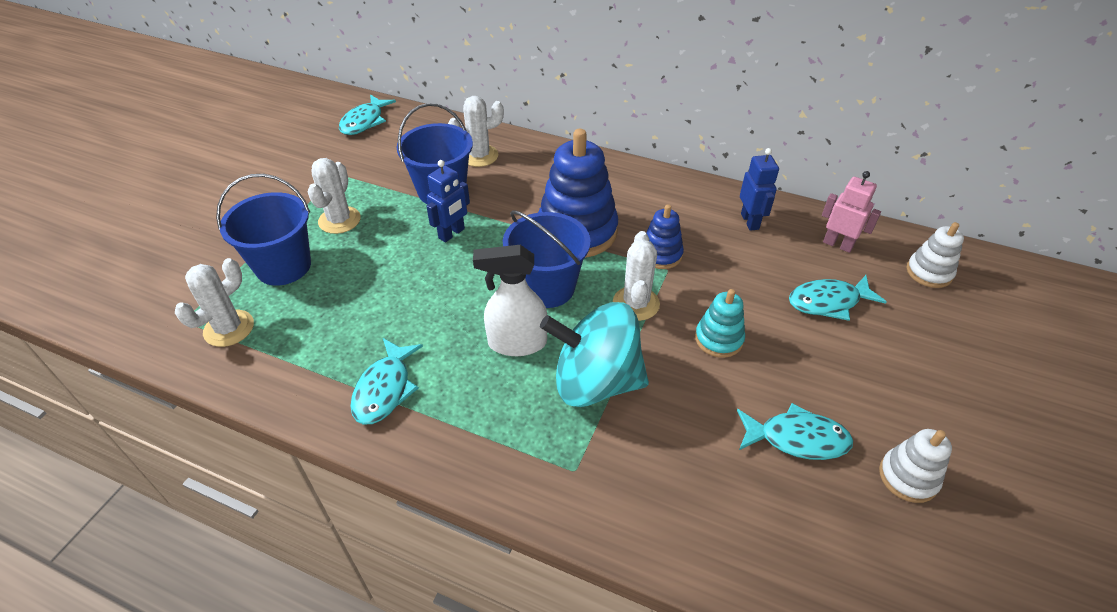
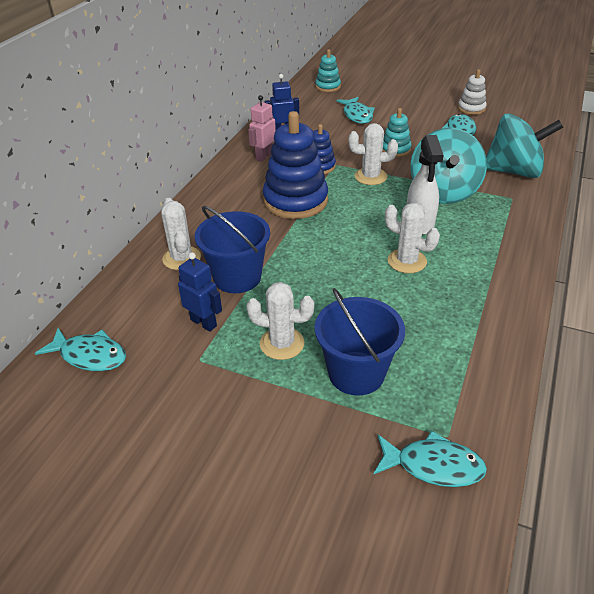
camera: 90 degrees left, 5 degrees down
white cactus [175,258,254,347] -> white cactus moved to [385,203,440,273]
turquoise fish [350,338,423,425] -> turquoise fish moved to [373,430,487,487]
blue robot [426,160,470,242] -> blue robot moved to [178,252,222,332]
blue bucket [503,210,591,308] -> none
pink robot [822,171,881,253] -> pink robot moved to [248,95,276,162]
white stacking toy [906,222,964,288] -> turquoise stacking toy [315,49,341,92]
none -> turquoise spinning top [486,113,563,178]

